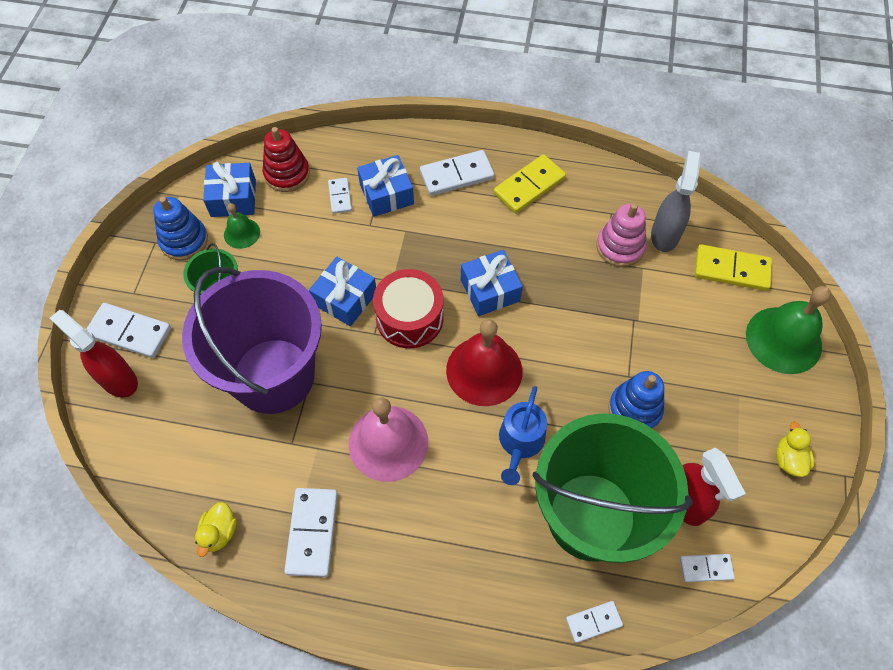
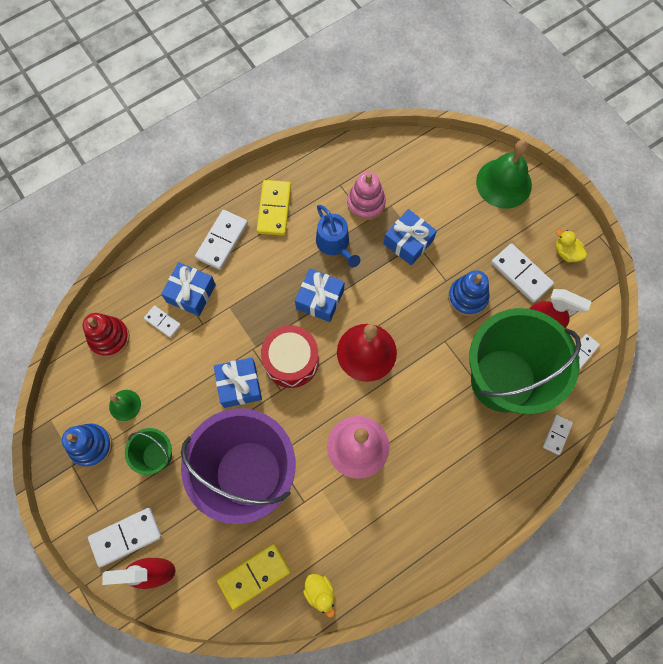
camera: 45 degrees left, 10 degrees up
blue gift [203,162,256,217] -> blue gift moved to [383,209,437,265]
white domino [284,488,338,577] -> white domino moved to [491,243,554,303]
blue watering can [499,386,547,485] -> blue watering can moved to [316,205,360,267]
grey spray bottle [651,151,701,252] -> none
yellow domino [694,244,772,291] -> yellow domino moved to [217,543,291,610]

